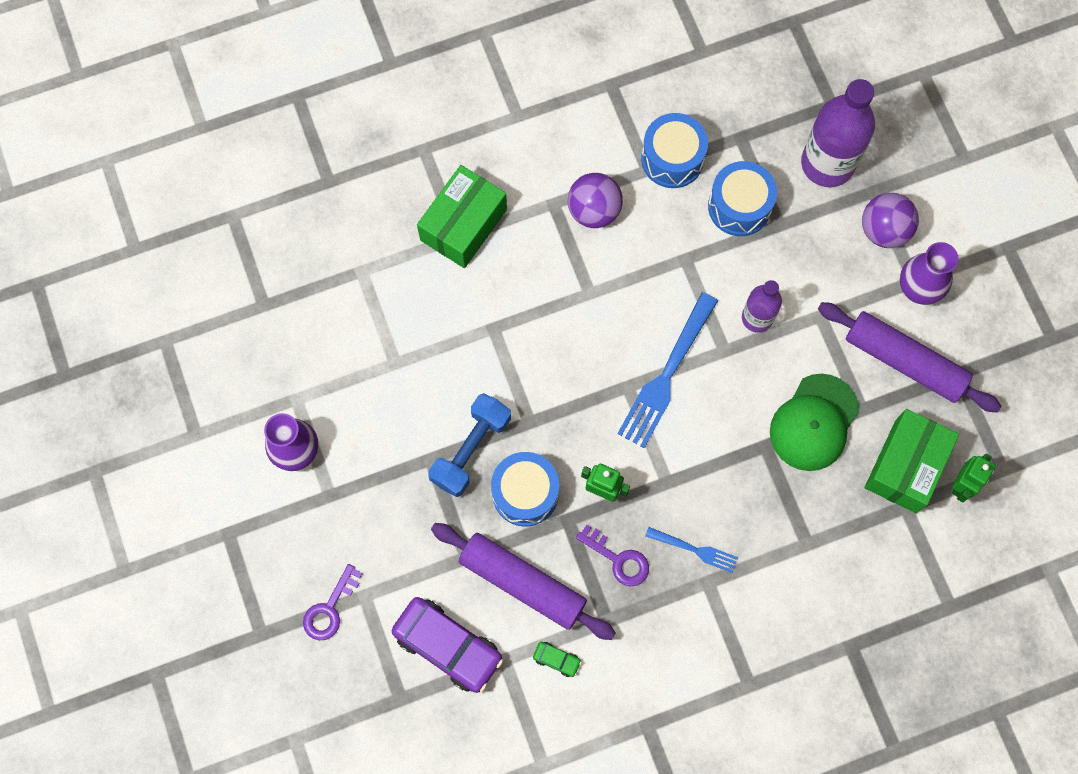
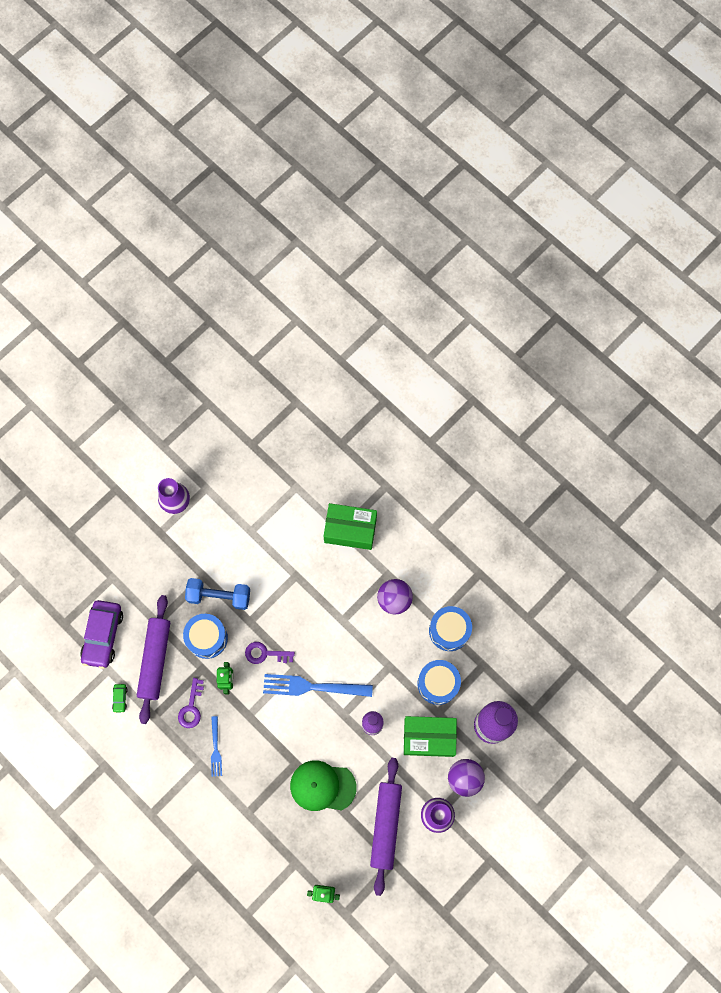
camera: 65 degrees right, 0 degrees up
purple key [303,564,363,640] -> purple key moved to [245,642,295,664]
green box [864,409,959,513] -> green box moved to [404,716,457,757]

